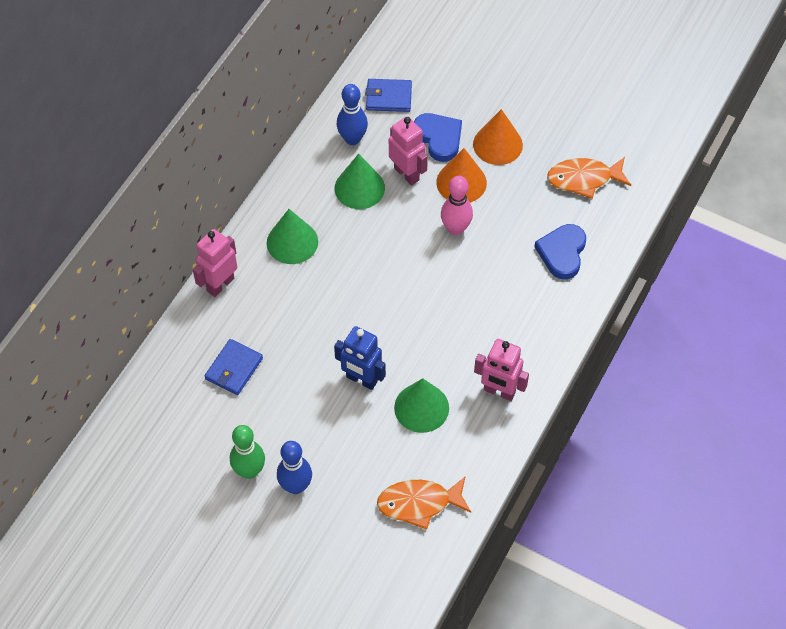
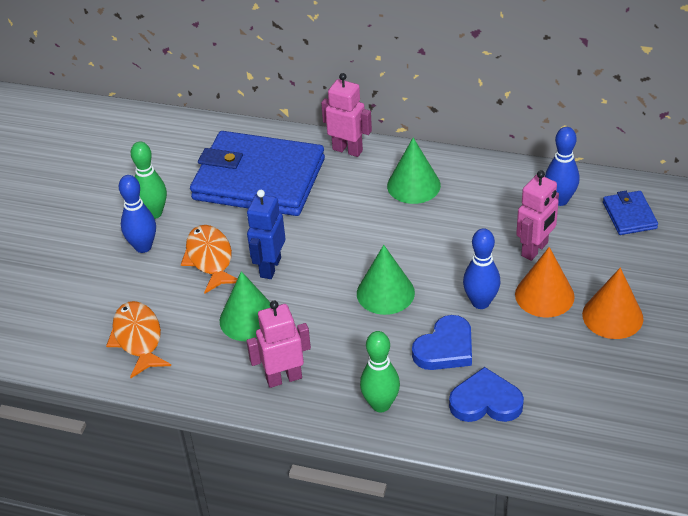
camera: 80 degrees right, 15 degrees down
blue wallet [205,339,263,395] -> blue wallet [190,131,325,216], size x2.36
green cone [335,153,385,209] -> green cone moved to [357,245,415,315]
blue heart [414,113,462,162] -> blue heart moved to [412,315,472,370]
pink bowling pin [441,176,473,235] -> blue bowling pin [463,228,500,309]
pink robot [474,339,529,401] -> pink robot turned 60 degrees clockwise [247,301,311,388]
orange fish [547,157,631,199] -> orange fish moved to [181,225,238,294]
none -> green bowling pin [360,331,400,412]

